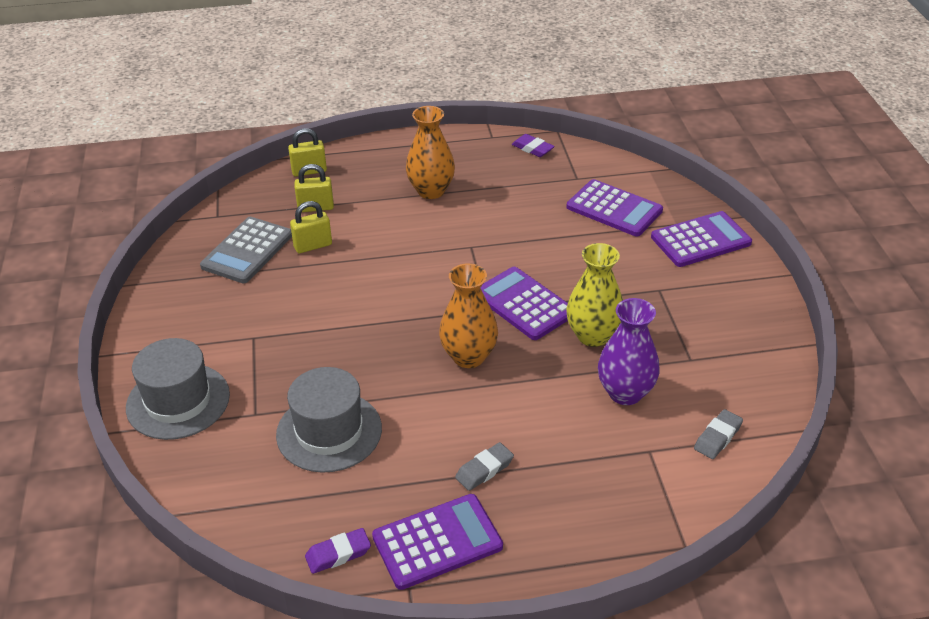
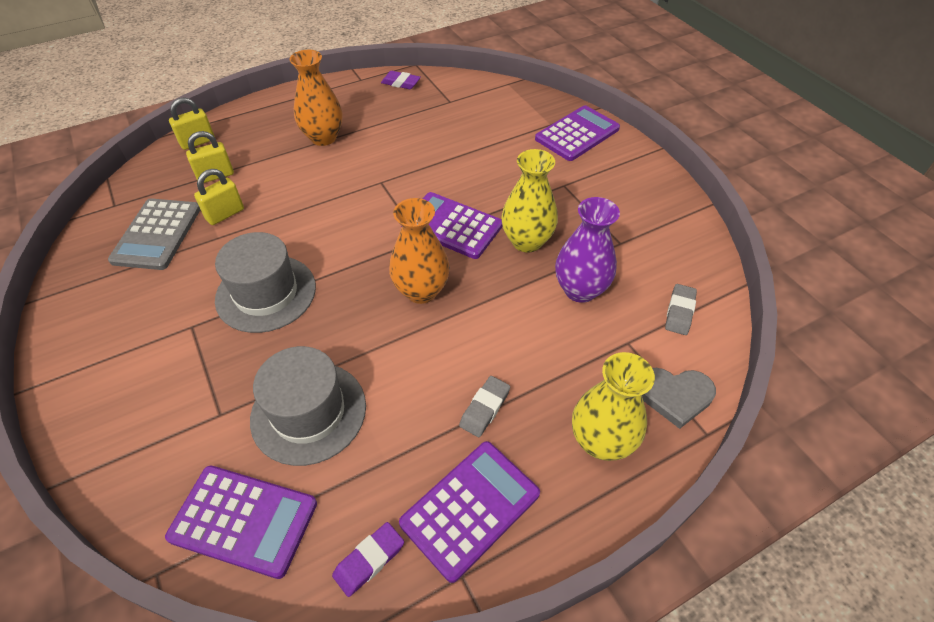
camera: 20 degrees left, 10 degrees up
grey hat [126,338,230,440] -> grey hat moved to [215,232,316,333]
purple calculator [567,179,663,237] -> purple calculator moved to [165,466,317,579]
none -> yellow vase [572,352,655,461]
none -> grey heart [642,368,716,429]

